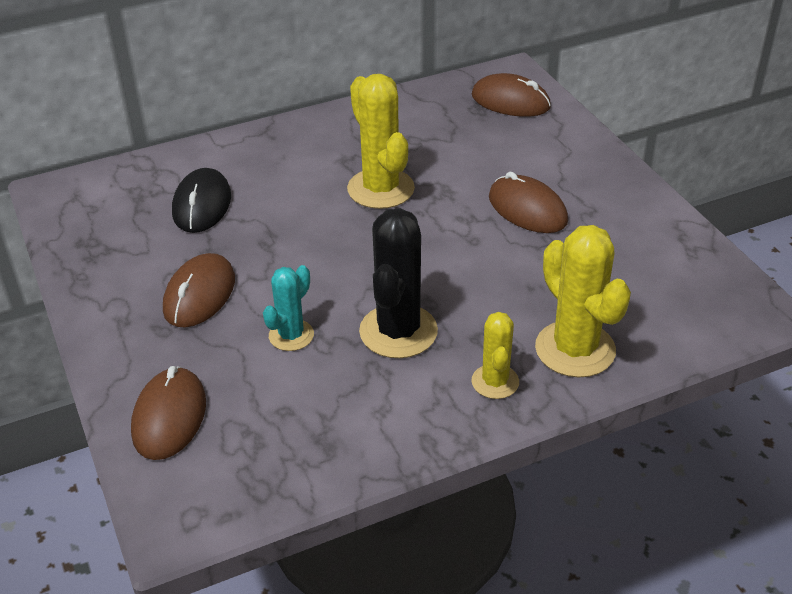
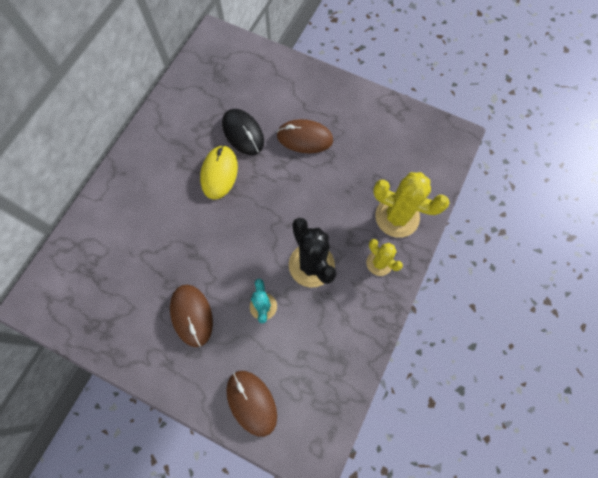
camera: 40 degrees left, 30 degrees up
black mouse [172,168,231,233] -> black mouse moved to [222,109,264,155]
yellow cactus [347,74,415,209] -> yellow mouse [200,145,238,200]
brown mouse [472,73,551,117] -> none

